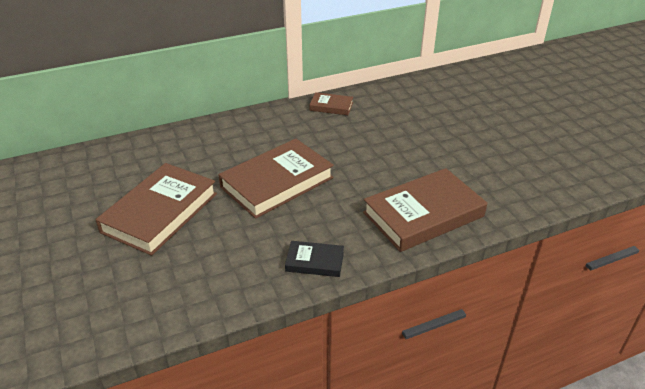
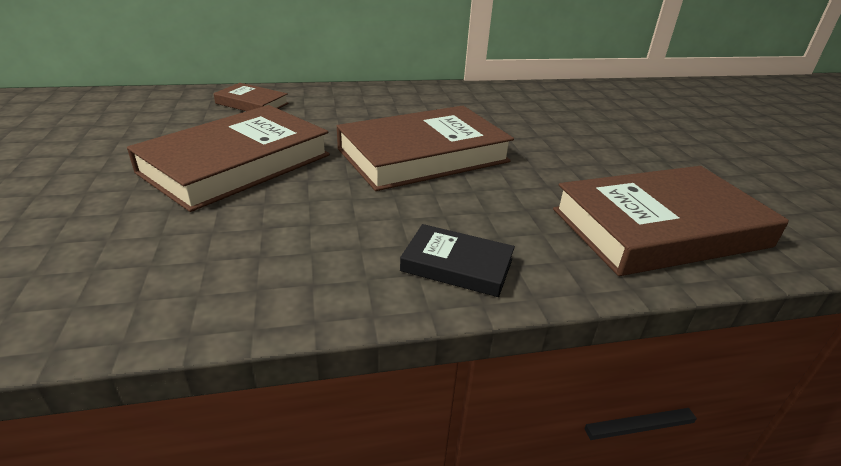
camera: 10 degrees right, 5 degrees down
brown book [309,92,353,115] -> brown book moved to [213,83,289,111]

